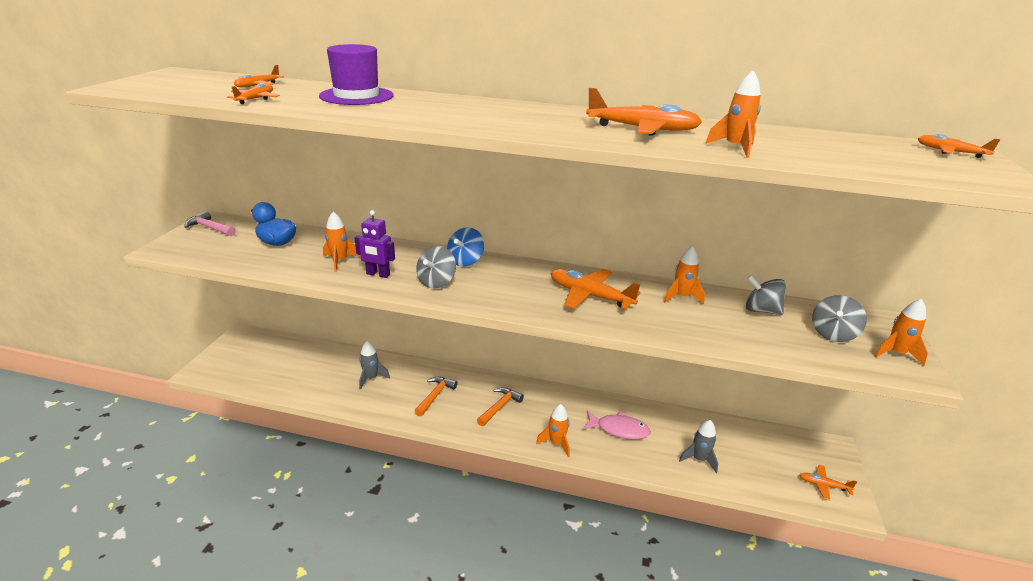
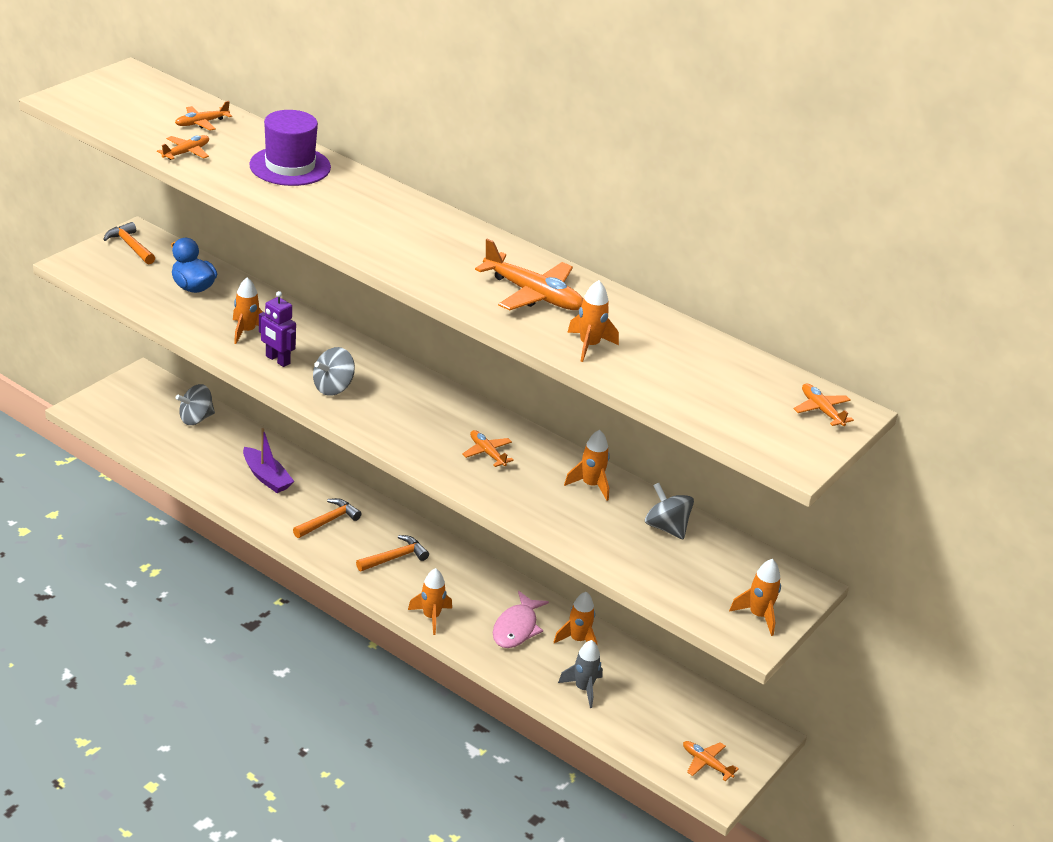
camera: 20 degrees right, 5 degrees up
pink hammer [184,211,236,236] -> orange hammer [103,222,155,264]
grey rocket [359,341,390,390] -> purple boat [243,428,294,493]
blue spinning top [447,227,484,267] -> none
orange plane [550,269,641,309] -> orange plane [462,430,514,467], size x0.55
pink fish [583,410,651,439] -> pink fish turned 75 degrees clockwise [493,591,549,648]
grey spinning top [812,295,867,342] -> grey spinning top moved to [176,384,215,425]
none -> orange rocket [554,592,598,646]

